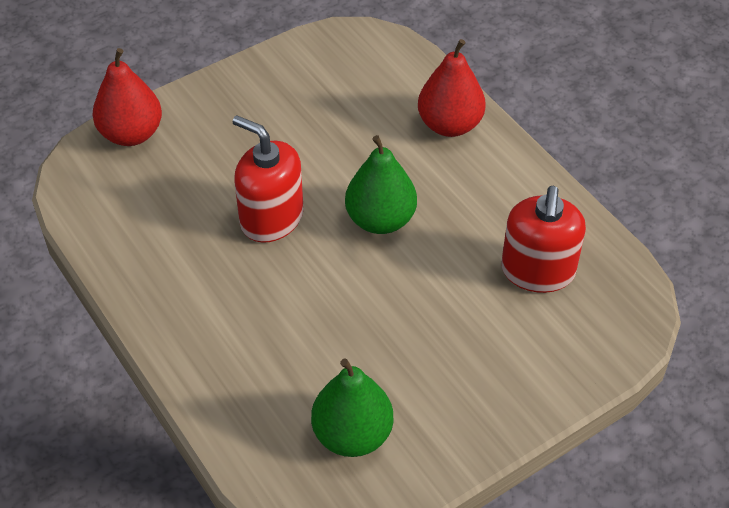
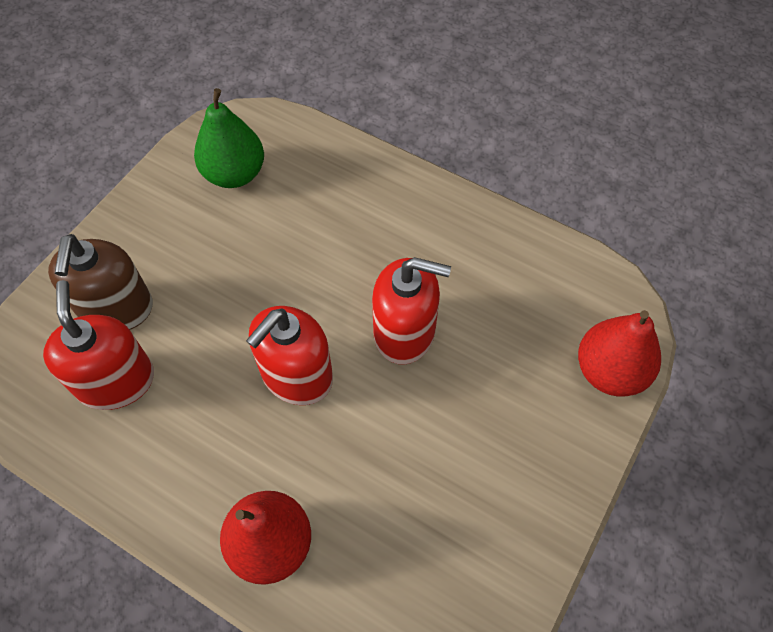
camera: 155 degrees right, 10 degrees up
green pear [345,135,417,234] -> red soap dispenser [246,306,333,405]
none -> brown soap dispenser [48,234,153,330]

